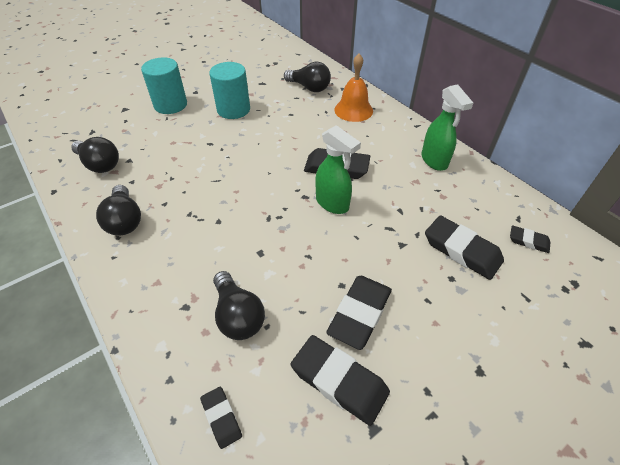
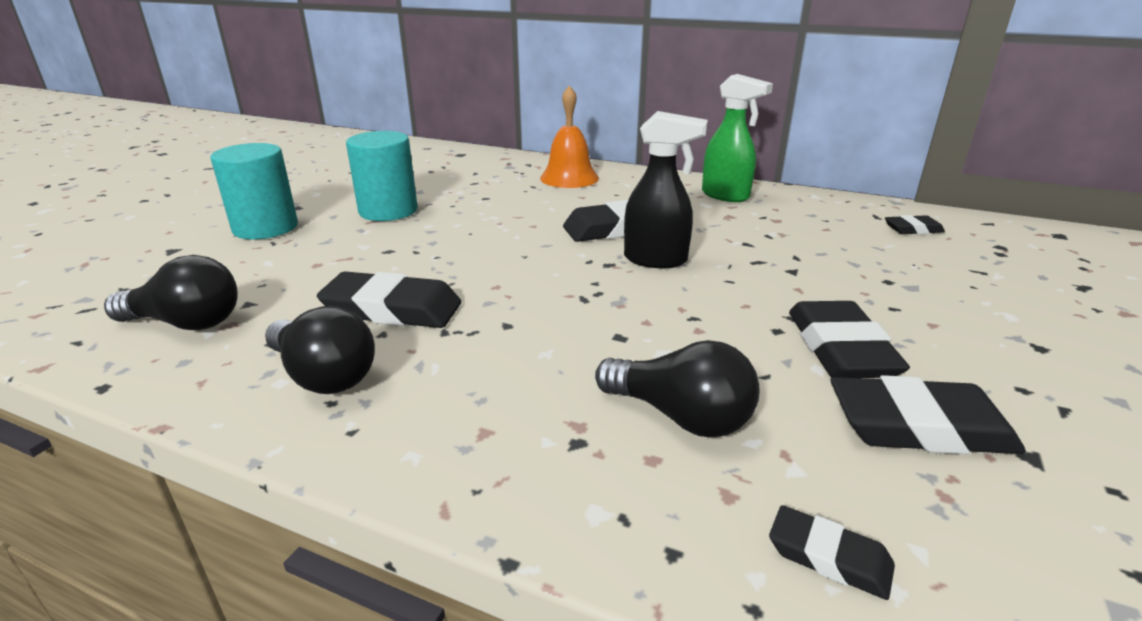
camera: 30 degrees left, 20 degrees down
black light bulb [284,62,331,92] -> none
green spray bottle [316,125,361,214] -> black spray bottle [624,111,708,268]
black eraser [425,215,504,280] -> black eraser moved to [317,271,461,328]

